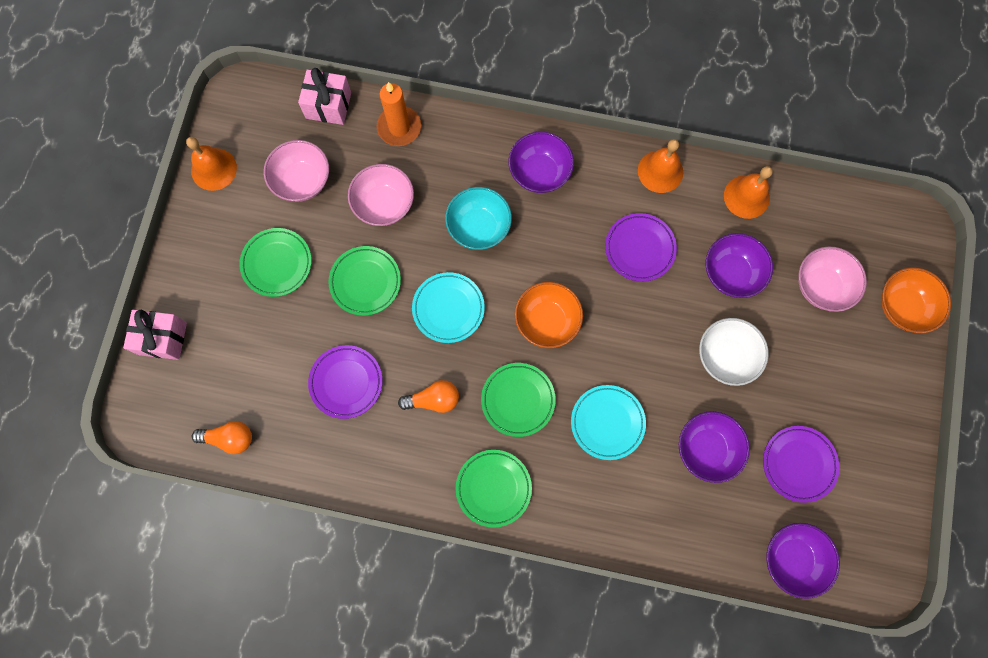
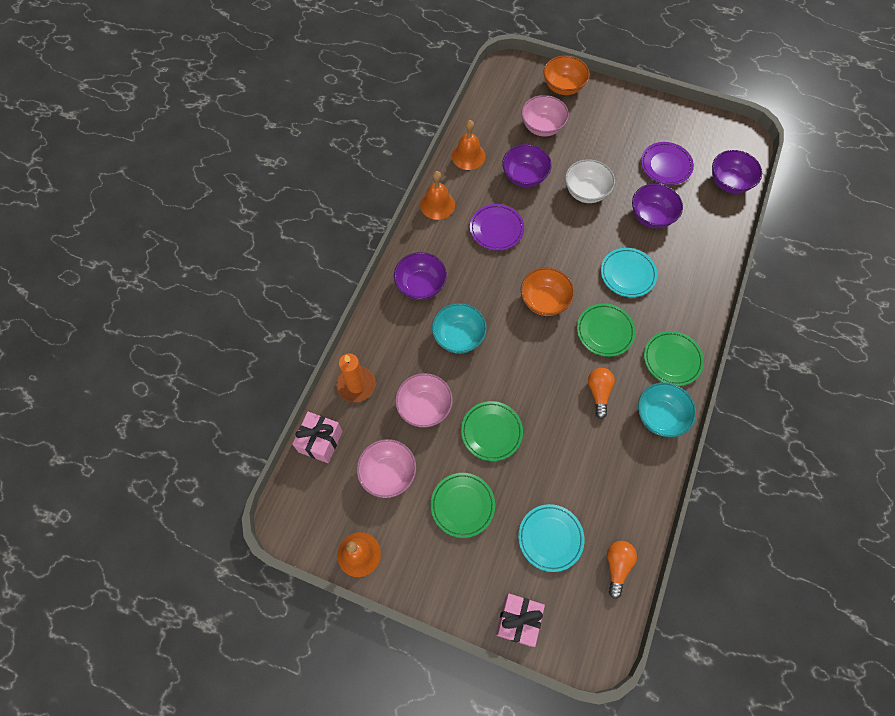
camera: 80 degrees left, 10 degrees down
purple plate [308,345,383,419] -> none
turquoise plate [412,272,485,343] -> turquoise plate moved to [518,504,585,572]
none -> turquoise bowl [638,382,696,437]

